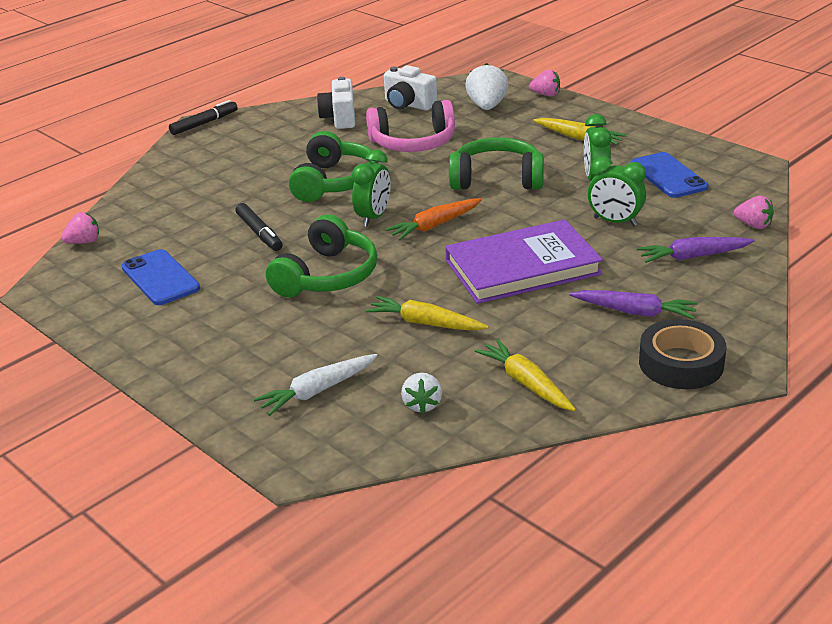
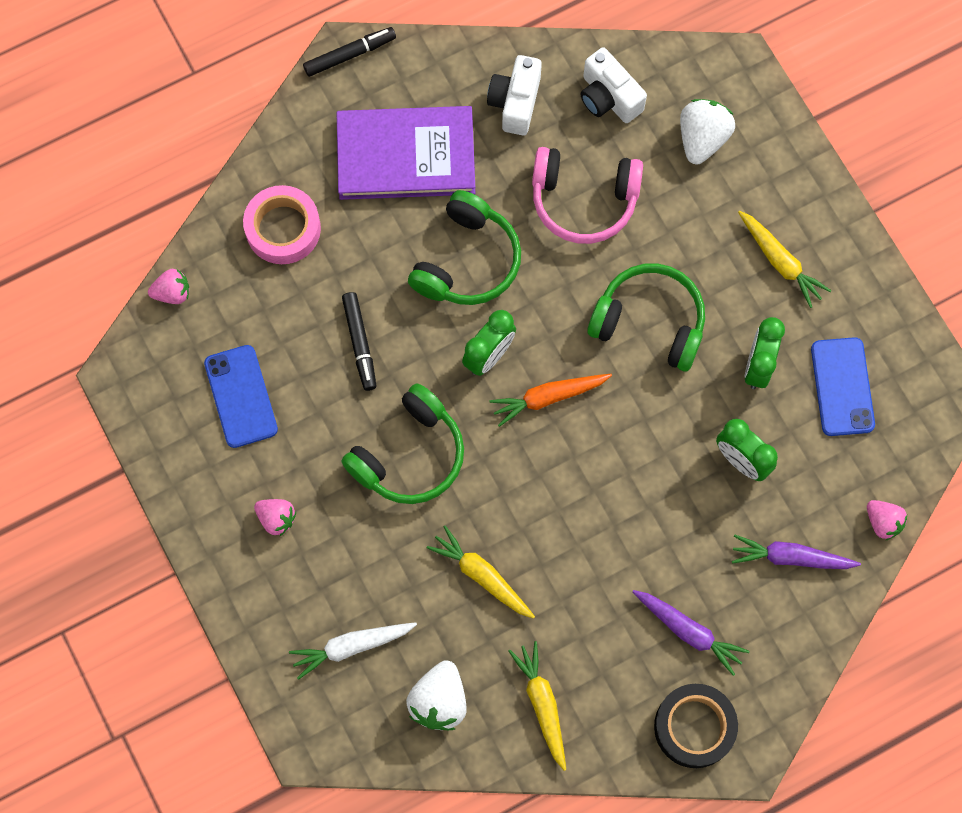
camera: 15 degrees right, 40 degrees up
white strawberry [401,373,442,413] -> white strawberry [406,660,467,730], size x1.58
purple book [445,219,603,304] -> purple book moved to [337,106,475,200]
pink strawberry [529,69,560,97] -> pink strawberry moved to [254,499,296,536]
none -> pink tape [243,185,321,264]

